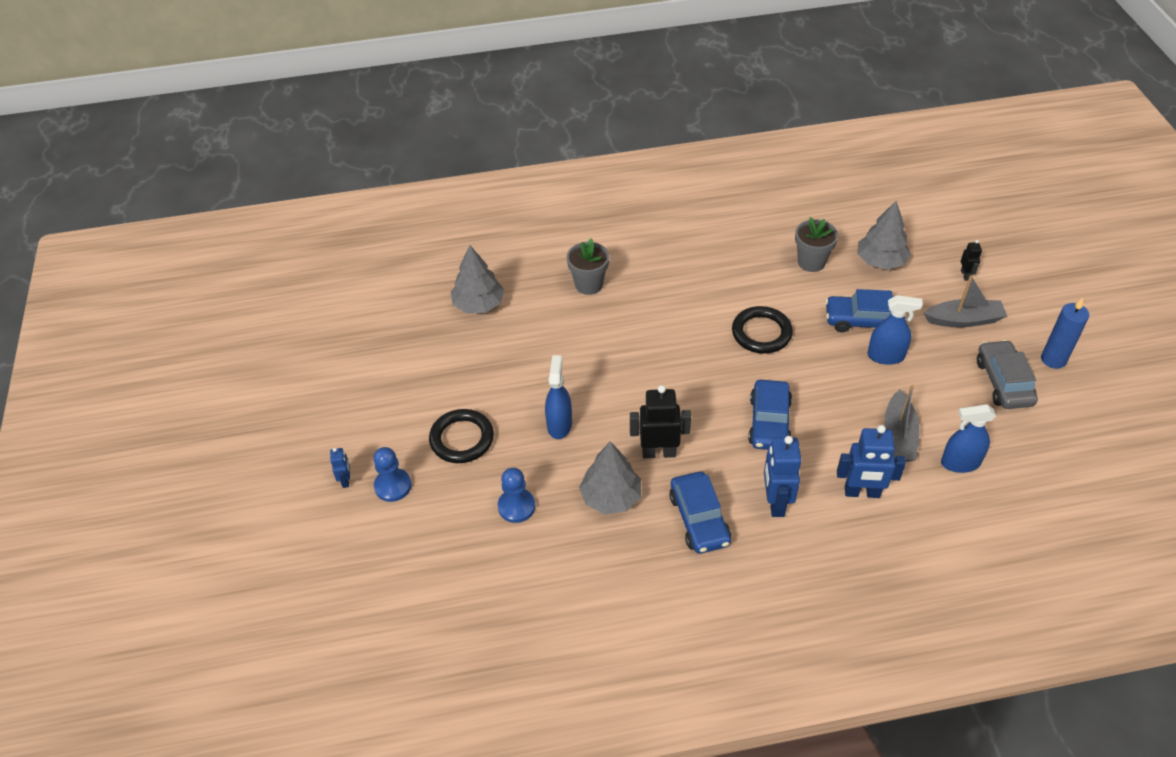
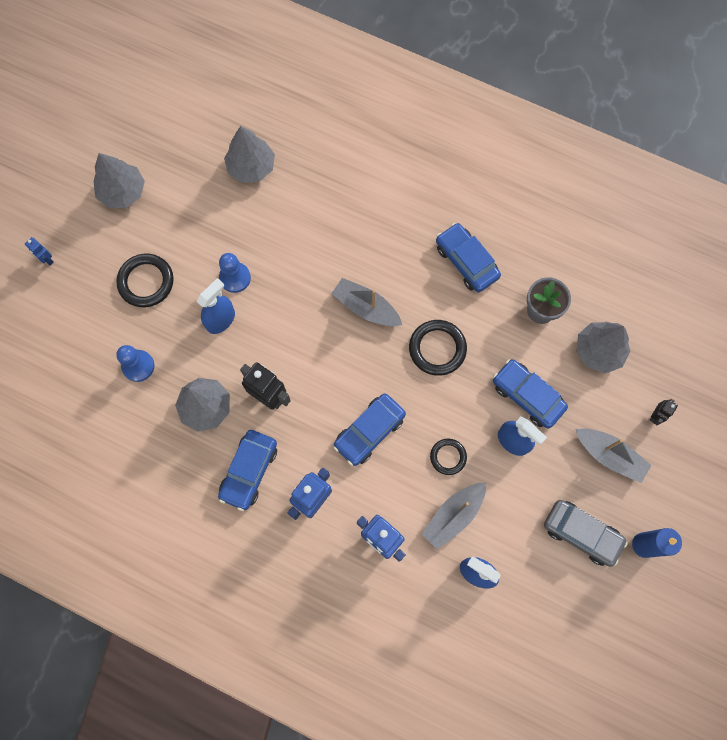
camera: 35 degrees right, 25 degrees up
blue robot [330,448,350,488] -> blue robot turned 105 degrees clockwise [25,237,54,266]
blue pawn [373,447,411,502] -> blue pawn moved to [219,253,251,293]
grey flower pot [567,238,609,295] -> none
grey car [977,340,1038,409] -> grey car turned 90 degrees clockwise [544,500,628,567]
none -> grey tree [94,153,145,208]
none -> grey boat [331,278,402,326]
none -> black ring [430,439,467,475]
none -> blue car [436,223,501,292]

